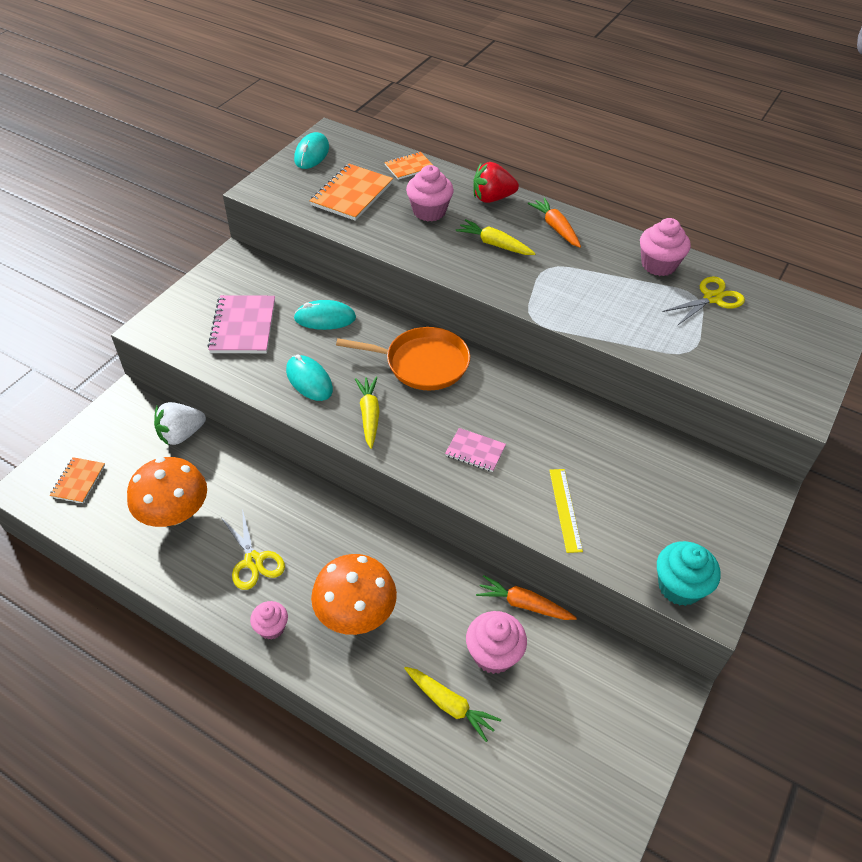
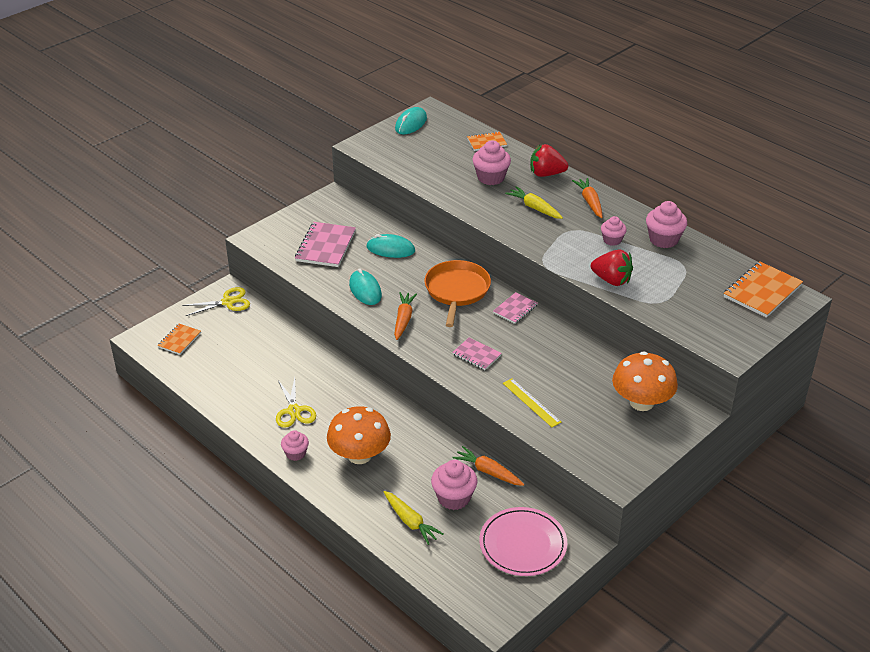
camera: 15 degrees right, 10 degrees down
orange mushroom [127,457,207,527] -> orange mushroom moved to [612,351,678,411]
white strawberry [154,402,206,446] -> none
orange notebook [309,164,393,221] -> orange notebook moved to [724,262,803,318]
orange pan [336,327,470,390] -> orange pan turned 105 degrees counterclockwise [424,260,491,327]
yellow carrot [355,377,380,449] -> orange carrot [394,292,417,340]
yellow ruler [549,469,583,553] -> yellow ruler turned 45 degrees counterclockwise [503,378,561,427]
turquoise cupcake [657,541,721,606] -> none
yellow scissors [662,277,745,326] -> yellow scissors moved to [182,287,250,316]
none -> pink plate [479,507,567,576]
none -> pink notebook [493,292,538,324]
none -> red strawberry [591,250,633,286]
none -> pink cupcake [601,216,627,246]

